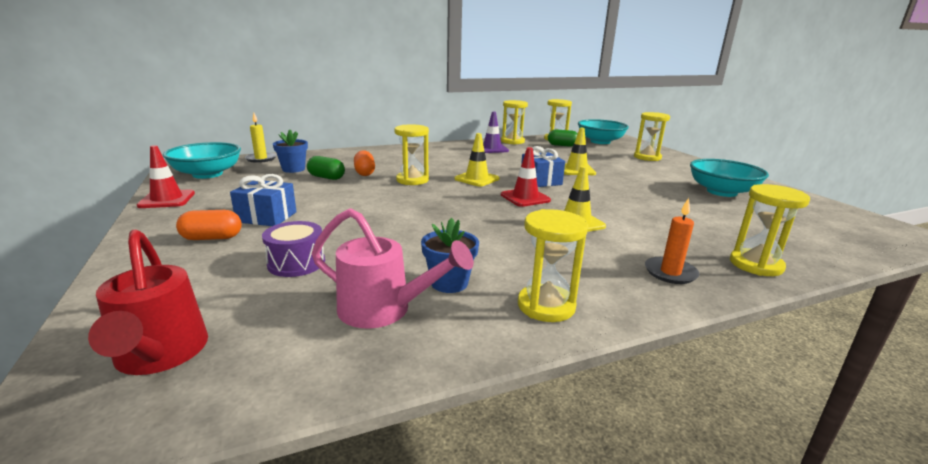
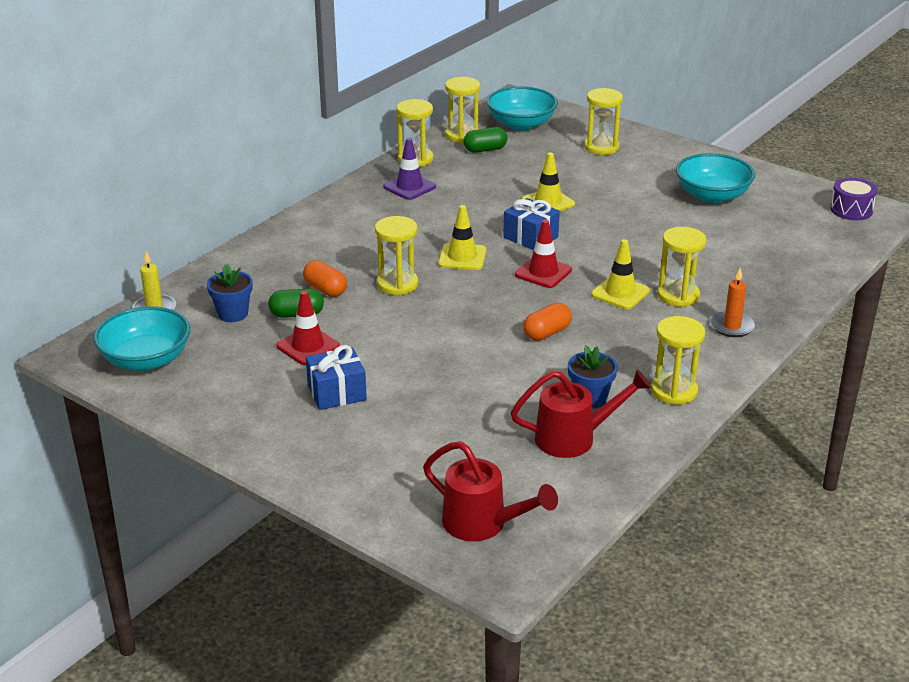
camera: 30 degrees left, 10 degrees up
red traffic cone [137,145,195,208] -> red traffic cone moved to [276,291,340,365]
orange capsule [176,210,242,240] -> orange capsule moved to [523,303,572,341]
purple drum [262,221,325,277] -> purple drum moved to [830,177,877,220]
pink watering can [312,208,474,329] -> red watering can [511,369,652,458]
yellow hourglass [730,184,810,276] -> yellow hourglass moved to [657,227,707,307]

